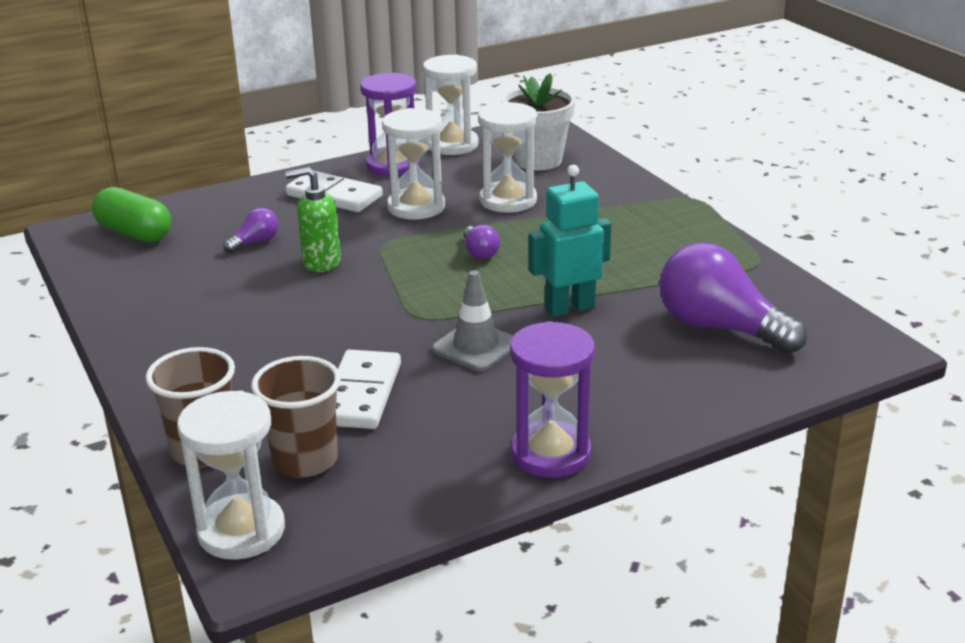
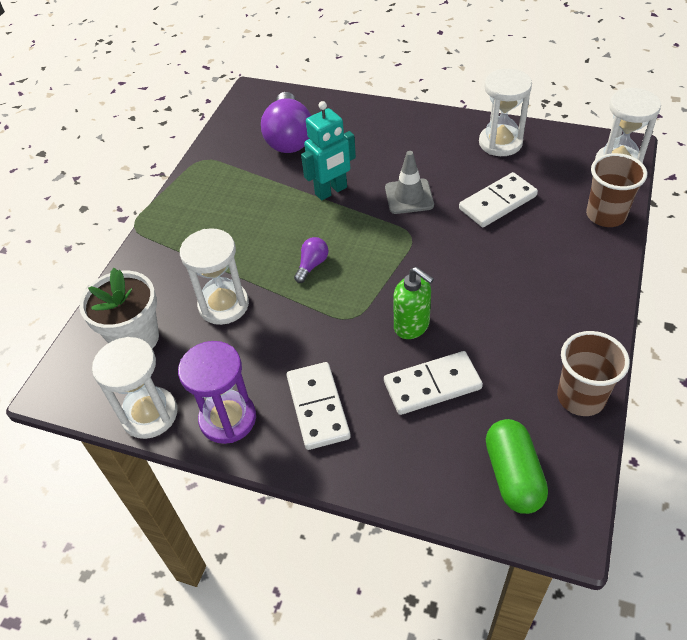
camera: 130 degrees left, 20 degrees up
purple light bulb [223,208,279,253] -> white domino [384,351,483,415]
brown cup [251,356,341,478] -> brown cup moved to [557,331,630,416]
white hourglass [382,108,445,220] -> white hourglass moved to [479,69,532,156]
purple hourglass [510,321,595,478] -> none
turquoise robot [529,165,611,317] -> turquoise robot turned 60 degrees counterclockwise [301,101,356,200]

